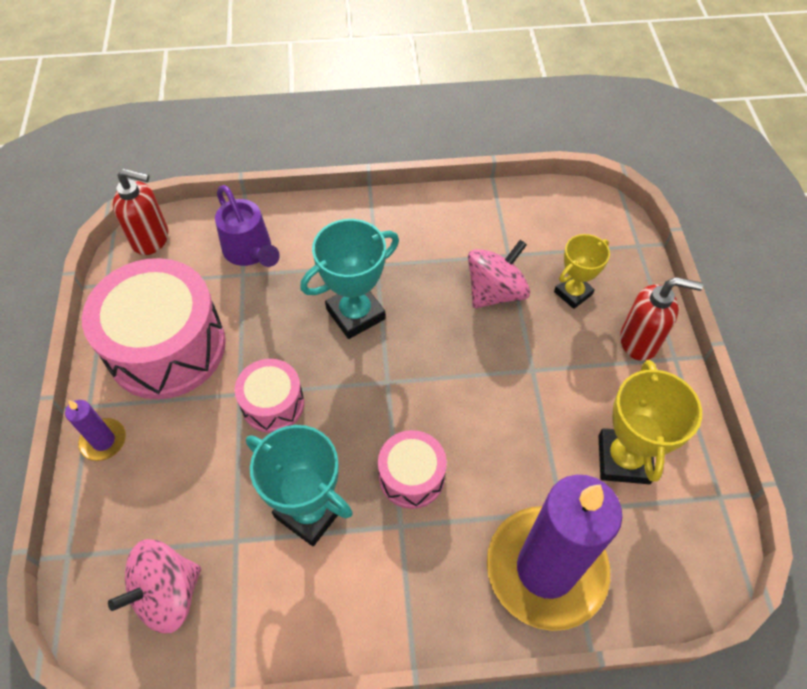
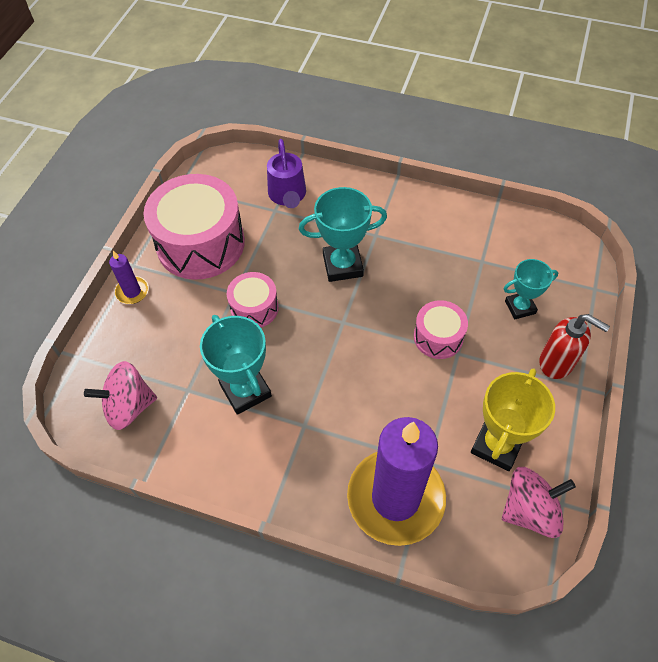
camera: 25 degrees right, 0 degrees up
red soap dispenser [113,169,168,255] -> none
pink drum [378,430,447,509] -> pink drum moved to [414,300,468,359]
pink spinning top [468,240,530,308] -> pink spinning top moved to [502,467,576,538]
yellow trophy [554,234,610,309] -> turquoise trophy [504,259,558,319]

